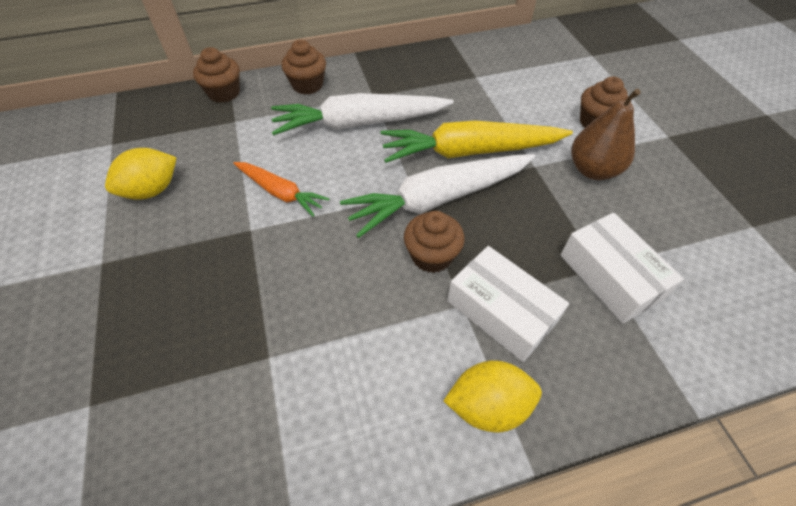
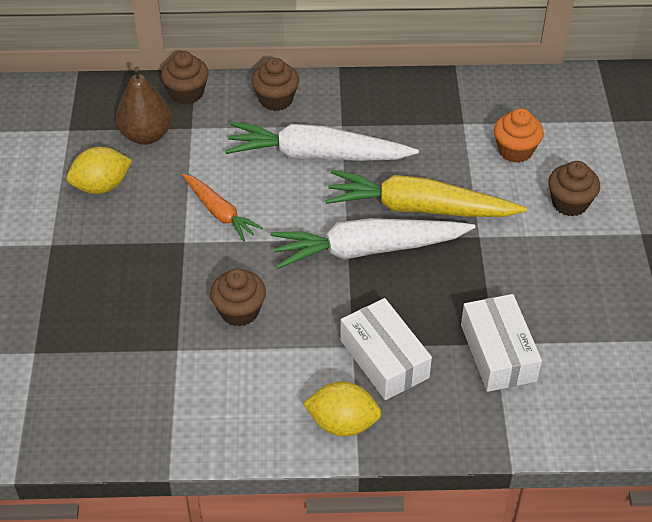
camera: 15 degrees right, 5 degrees down
brown cupcake [404,211,465,273] -> brown cupcake moved to [210,269,266,326]
brown pear [571,89,641,180] -> brown pear moved to [116,66,172,145]
none -> orange cupcake [494,108,544,163]

